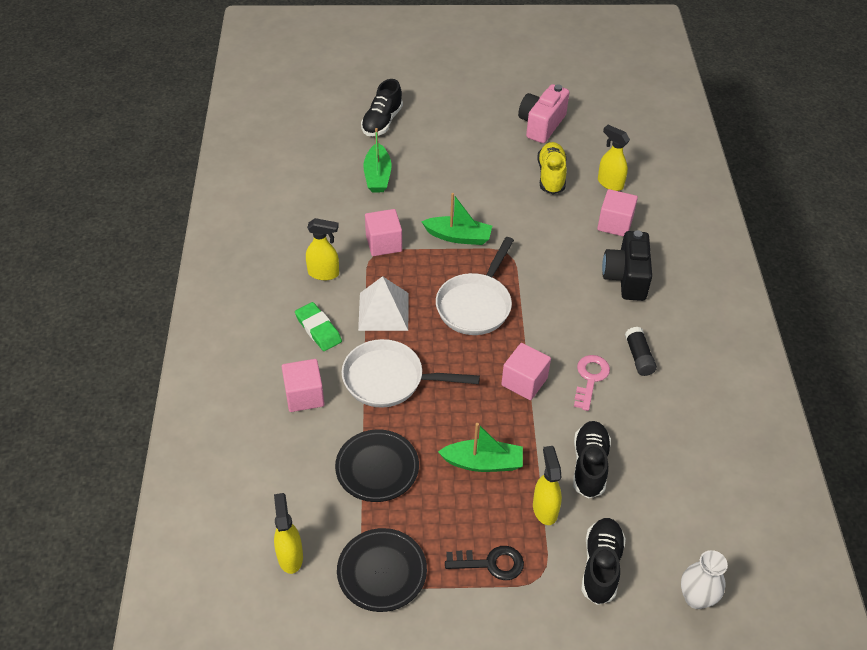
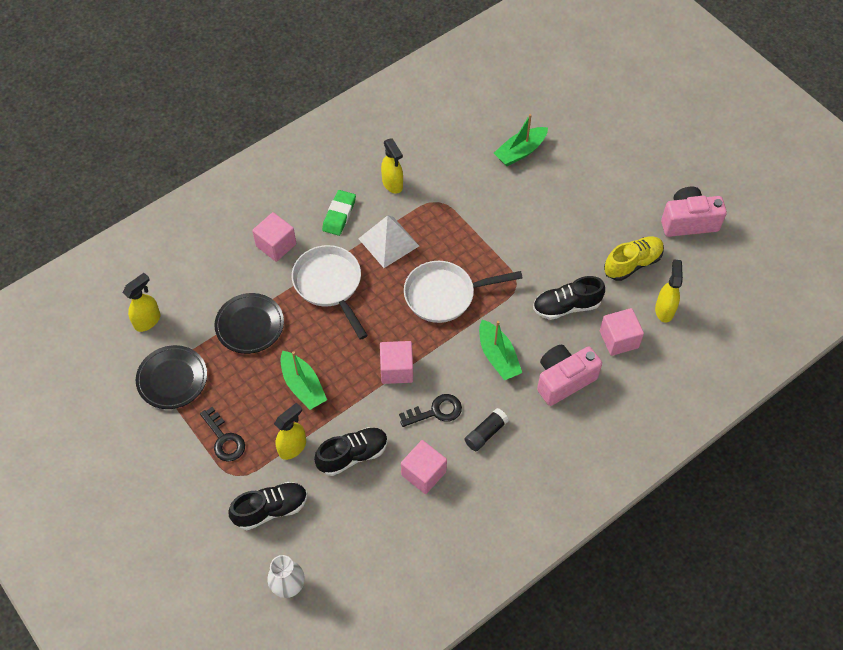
camera: 55 degrees right, 10 degrees up
black shoe [361,79,403,136] -> black shoe moved to [533,276,605,320]
pink cube [365,209,402,256] -> pink cube moved to [401,440,447,494]
green boat [421,193,492,245] -> green boat moved to [479,319,522,380]
pink key [574,355,610,411] -> black key [399,394,462,427]
black camera [602,230,652,301] -> pink camera [537,345,602,406]

